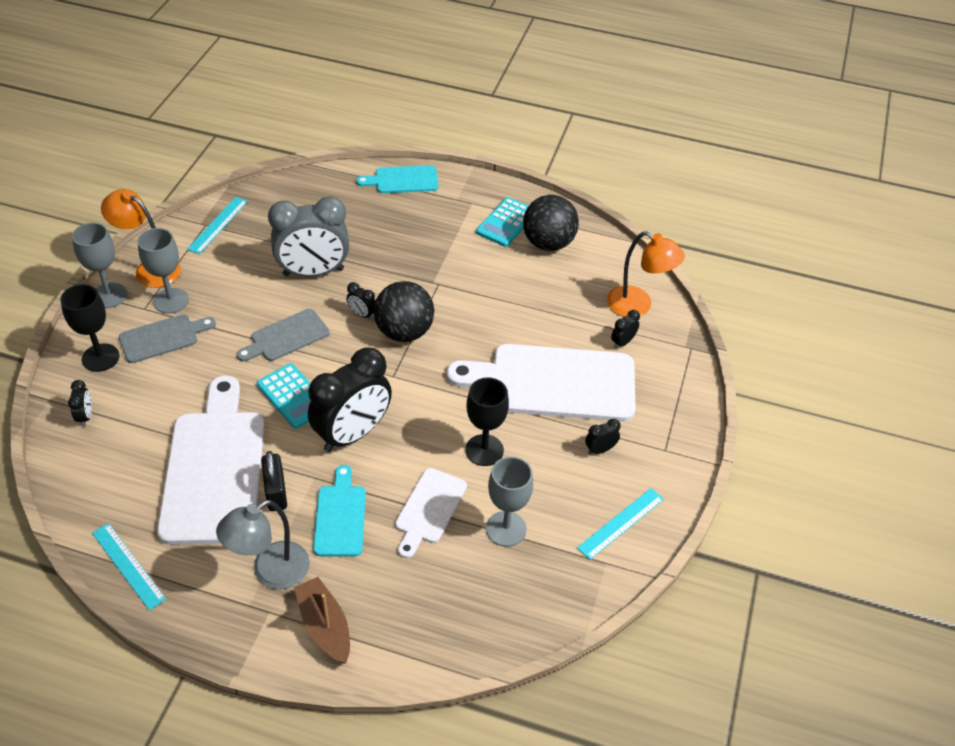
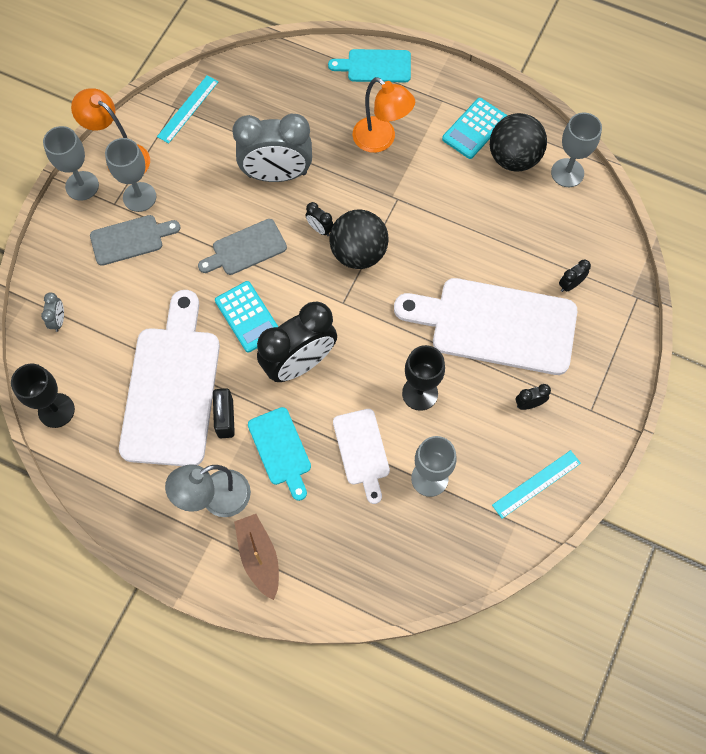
camera: 10 degrees right, 20 degrees up
black goblet [60,284,120,372] -> black goblet moved to [11,363,75,428]
black clock [68,380,92,427] -> grey clock [41,292,64,332]
turquoise ruler [92,523,166,610] -> none
turquoise cutting board [313,465,366,556] -> turquoise cutting board turned 150 degrees clockwise [248,407,311,501]
white cutting board [395,468,467,558] -> white cutting board turned 45 degrees counterclockwise [333,409,390,504]
orange lamp [607,231,685,317] -> orange lamp moved to [353,77,415,153]
none -> grey goblet [551,113,602,187]

